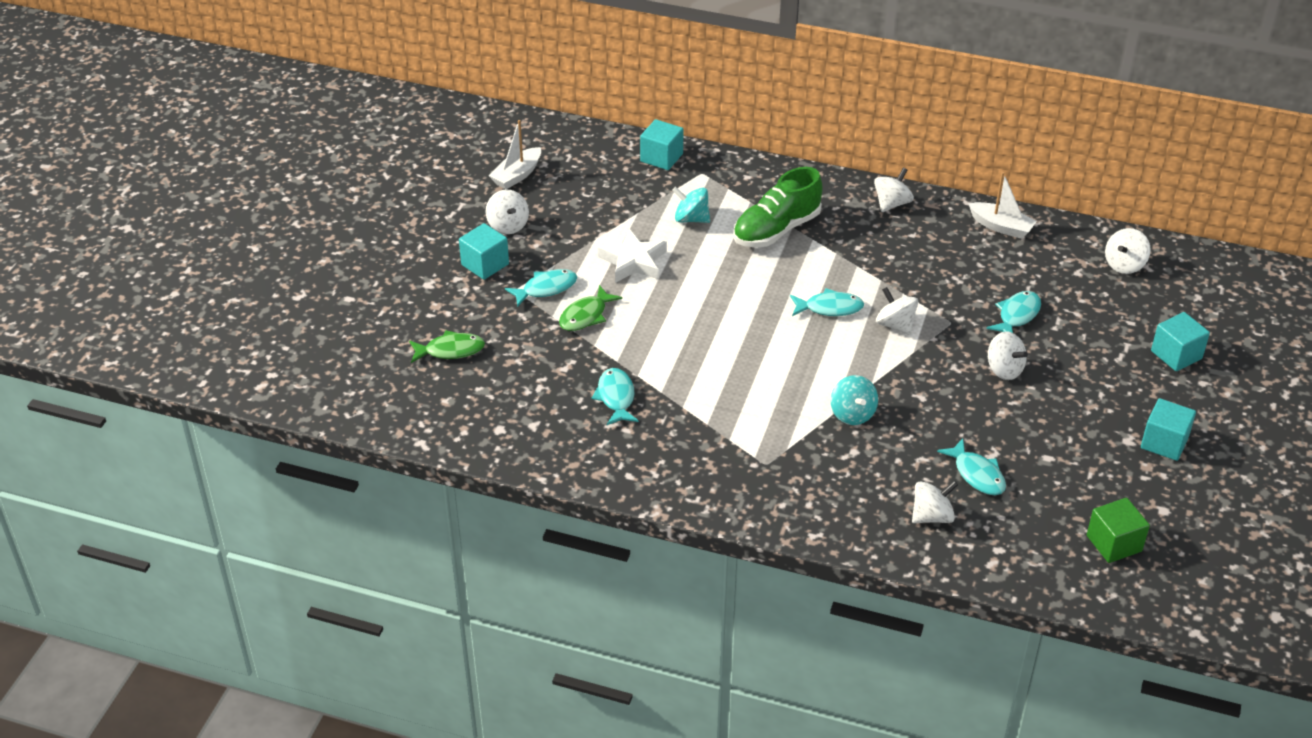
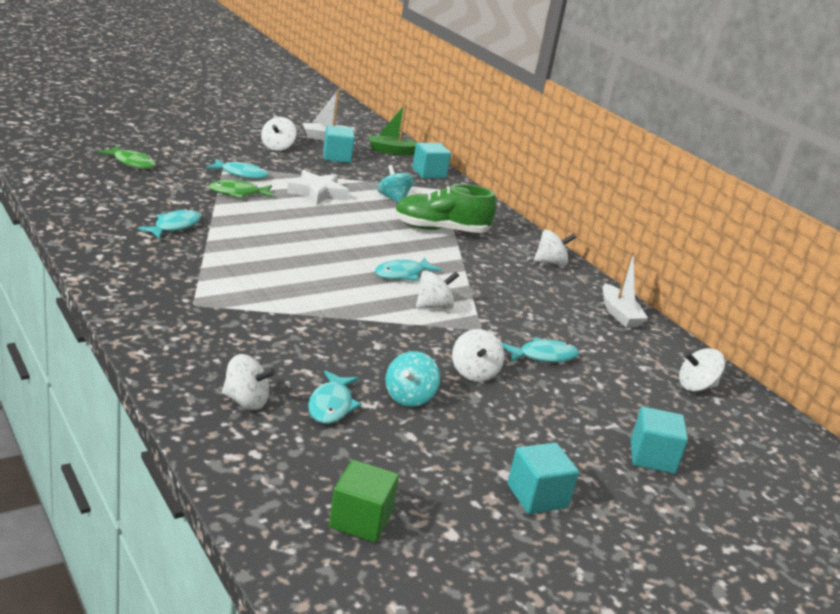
camera: 35 degrees right, 15 degrees down
turquoise cube [459,223,509,280] -> turquoise cube moved to [323,125,355,163]
turquoise fish [790,288,864,316] -> turquoise fish turned 105 degrees clockwise [375,257,441,281]
turquoise spinning top [831,375,878,425] -> turquoise spinning top moved to [385,351,440,407]
white spinning top [876,287,918,335] -> white spinning top turned 60 degrees clockwise [416,271,459,309]
none -> green boat [369,104,417,155]

